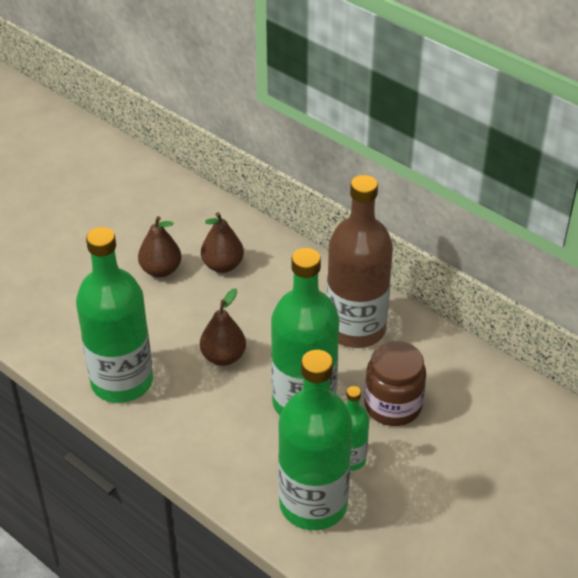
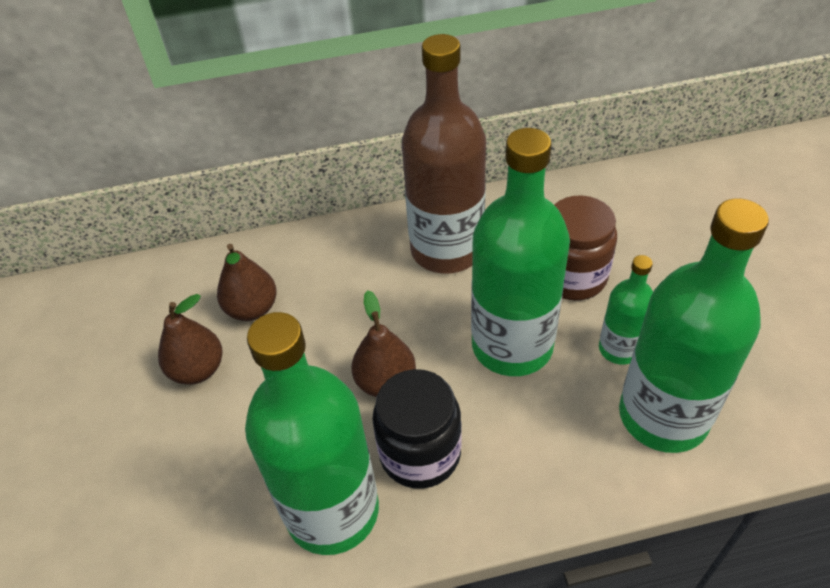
camera: 50 degrees left, 5 degrees up
none -> black jar [372,369,462,489]

